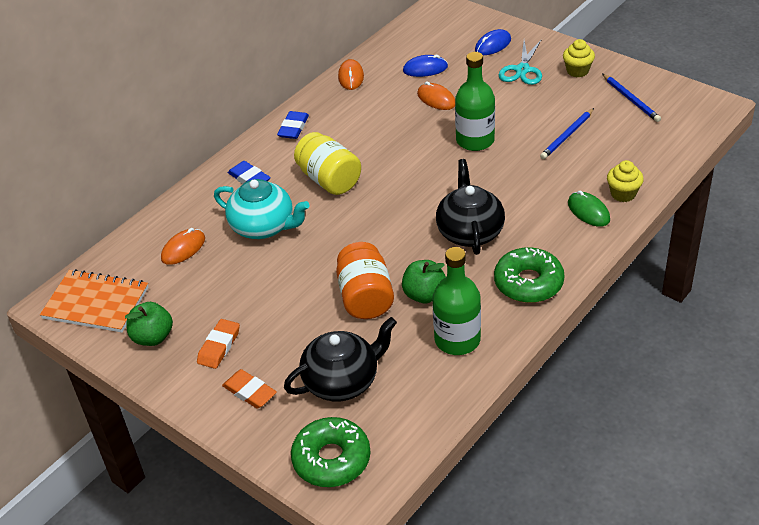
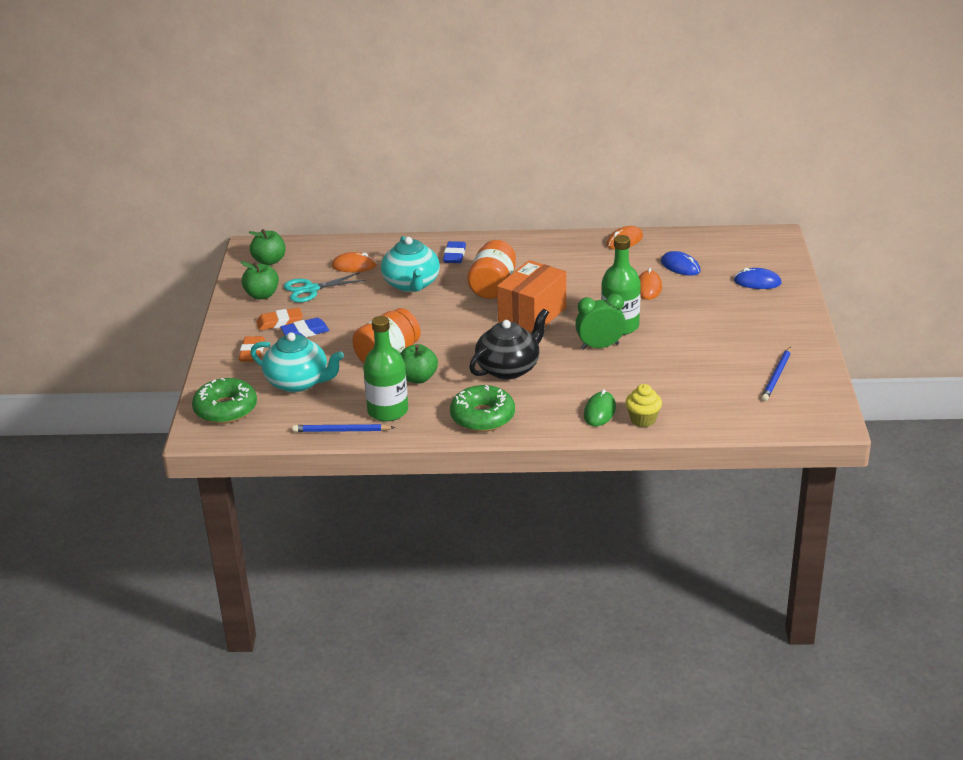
camera: 50 degrees right, 10 degrees down
orange notebook [40,269,148,332] -> green apple [248,229,286,265]
blue eraser [277,111,309,139] -> blue eraser moved to [280,318,329,337]
black teapot [284,317,397,401] -> turquoise teapot [250,332,344,392]
yellow jar [294,132,361,195] -> orange jar [467,240,516,299]
turquoise scissors [499,39,542,85] -> turquoise scissors moved to [284,272,366,303]
blue pencil [540,108,594,159] -> blue pencil moved to [292,424,395,432]
yellow cupcake [563,39,595,77] -> none
none -> orange box [497,260,566,333]
none -> green clock [575,294,626,349]

